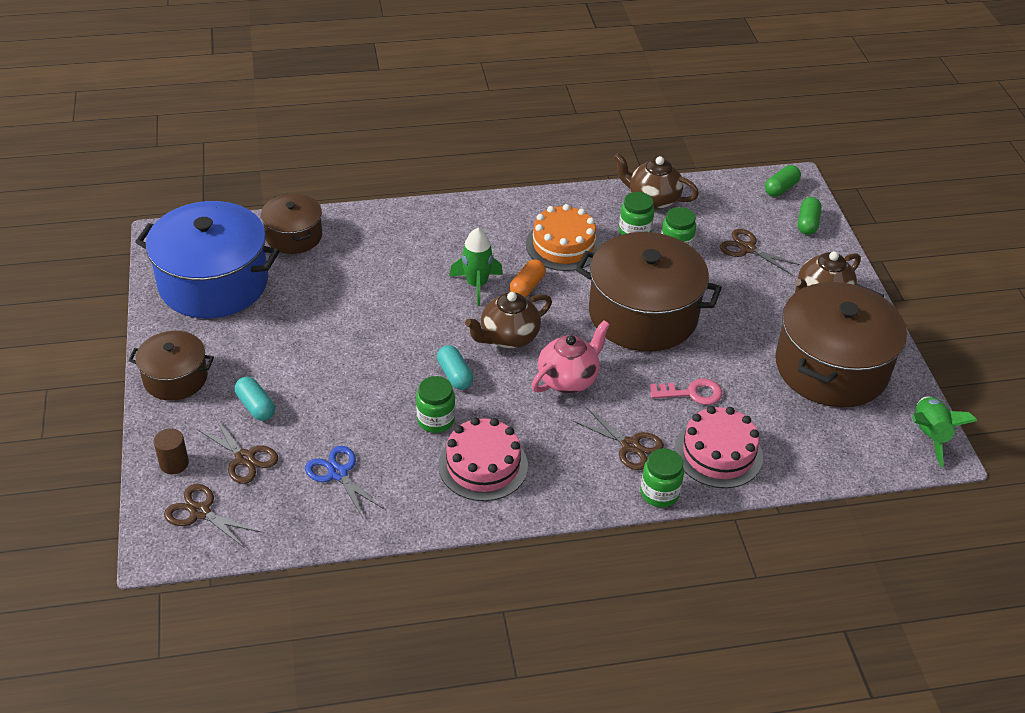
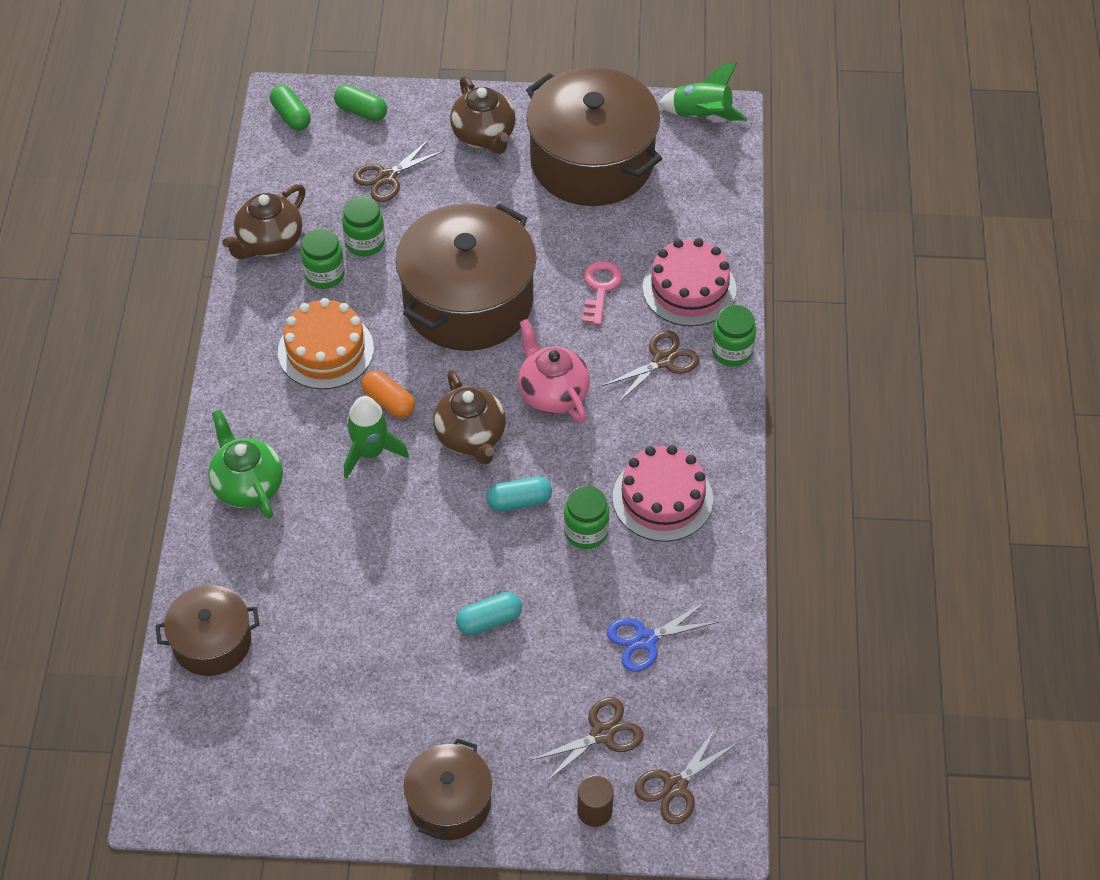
camera: 75 degrees left, 10 degrees up
blue pot [135,201,279,318] -> none
turquoise capsule [235,377,275,421] -> turquoise capsule moved to [456,592,522,635]
none -> green teapot [208,409,283,519]

